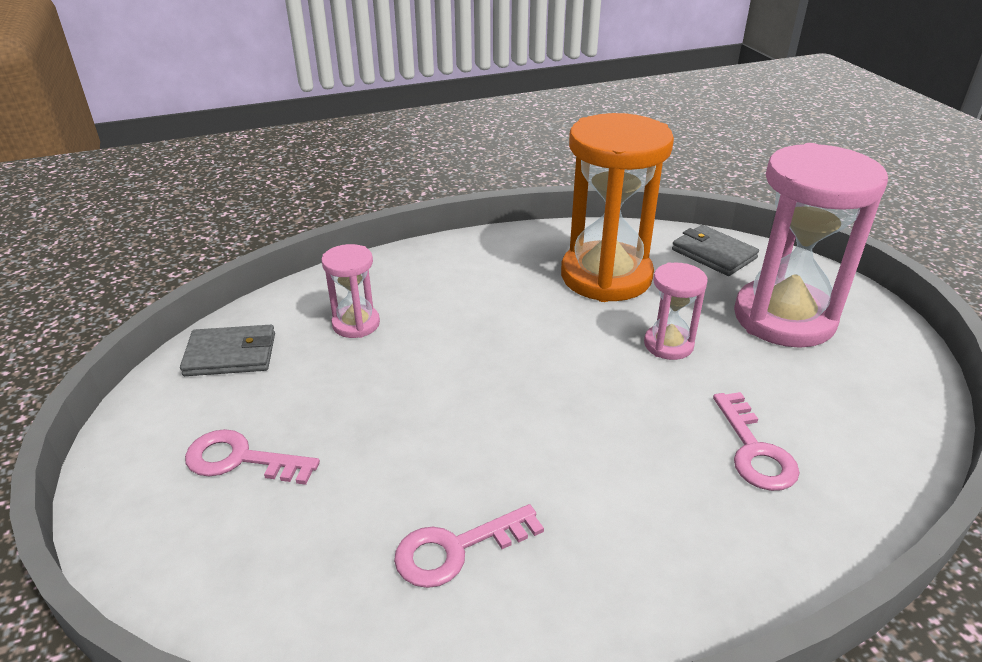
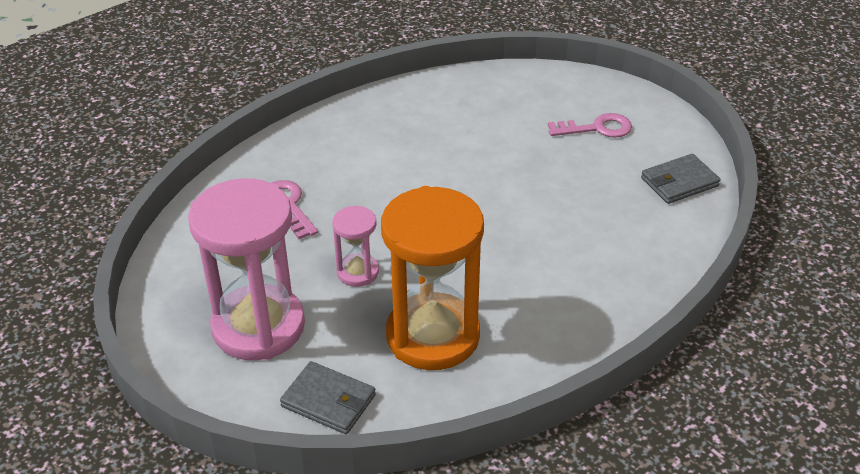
camera: 160 degrees right, 5 degrees up
pink hourglass [321,244,380,338] -> none
pink key [394,504,544,588] -> none

